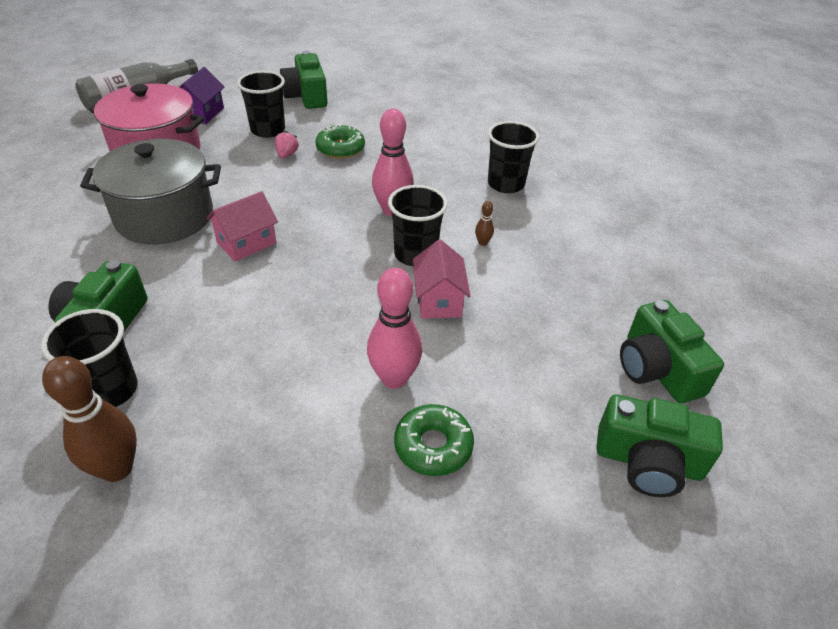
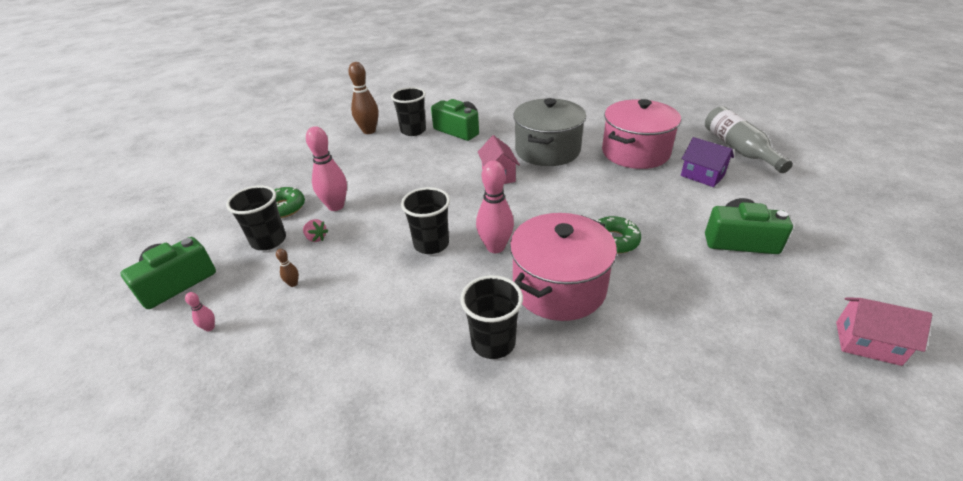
camera: 120 degrees right, 5 degrees down
black cup [237,71,285,138] -> black cup moved to [226,185,286,250]
pink strawberry [275,131,299,158] -> pink strawberry moved to [303,219,328,242]
pink house [413,239,471,318] -> pink house moved to [836,298,932,366]
brown bowling pin [475,201,494,246] -> brown bowling pin moved to [276,249,299,287]
green camera [620,300,724,403] -> pink bowling pin [185,292,215,331]
none -> pink pot [510,213,617,321]

